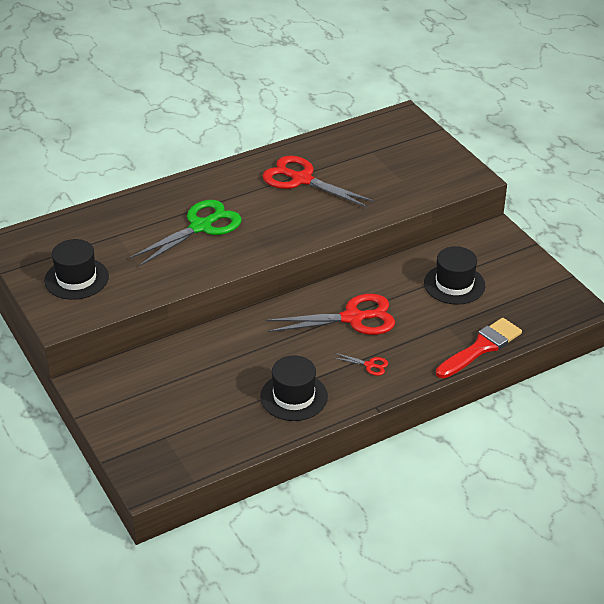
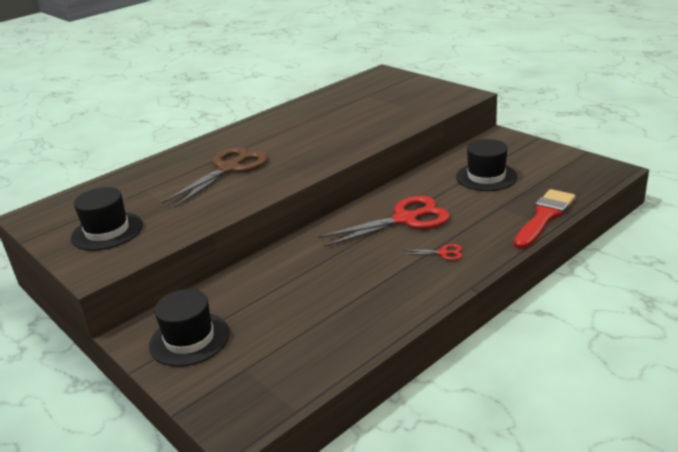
camera: 10 degrees left, 10 degrees down
green scissors [130,200,242,267] -> brown scissors [162,147,268,208]
black hat [260,356,328,421] -> black hat moved to [149,289,230,367]
red scissors [263,156,375,208] -> none

